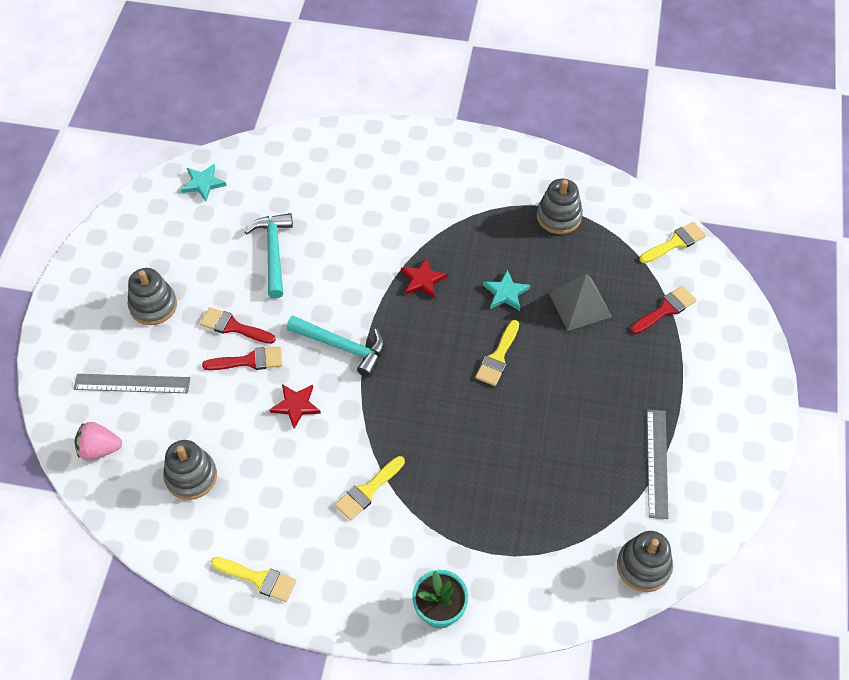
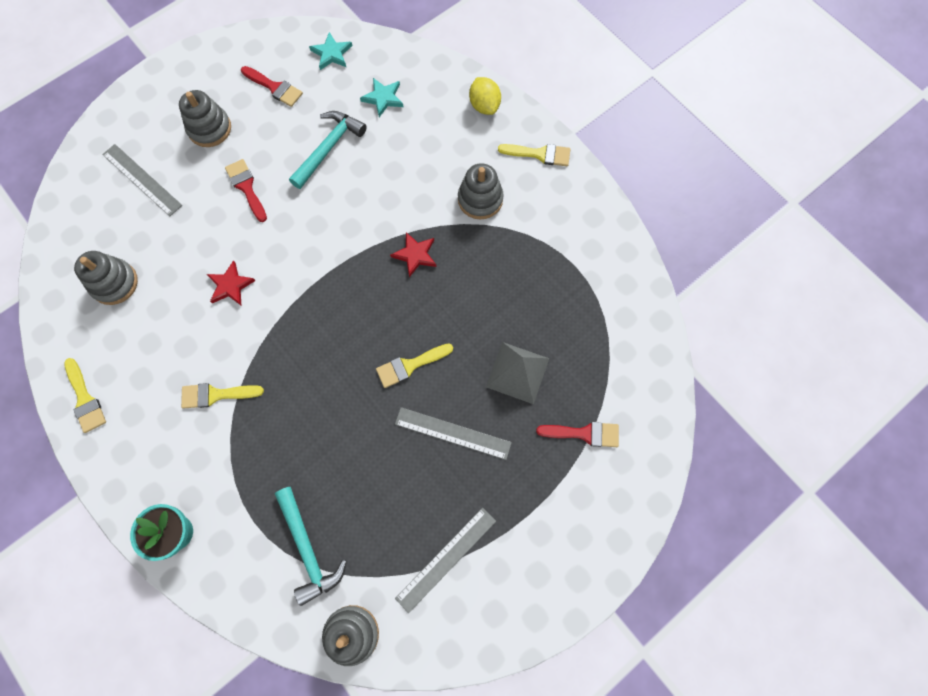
camera: 40 degrees right, 15 degrees up
pink strawberry [75,422,122,461] -> none
red brush [202,346,282,370] -> red brush moved to [241,66,303,107]
turquoise hammer [287,316,385,377] -> turquoise hammer moved to [275,487,347,606]
turquoise star [483,269,530,311] -> turquoise star moved to [360,78,404,117]
grey stacking toy [537,178,583,234] -> grey stacking toy moved to [458,163,504,219]
yellow brush [640,222,706,263] -> yellow brush moved to [498,144,570,166]
none -> grey ruler [395,407,512,460]
none -> yellow lemon [469,77,501,115]

